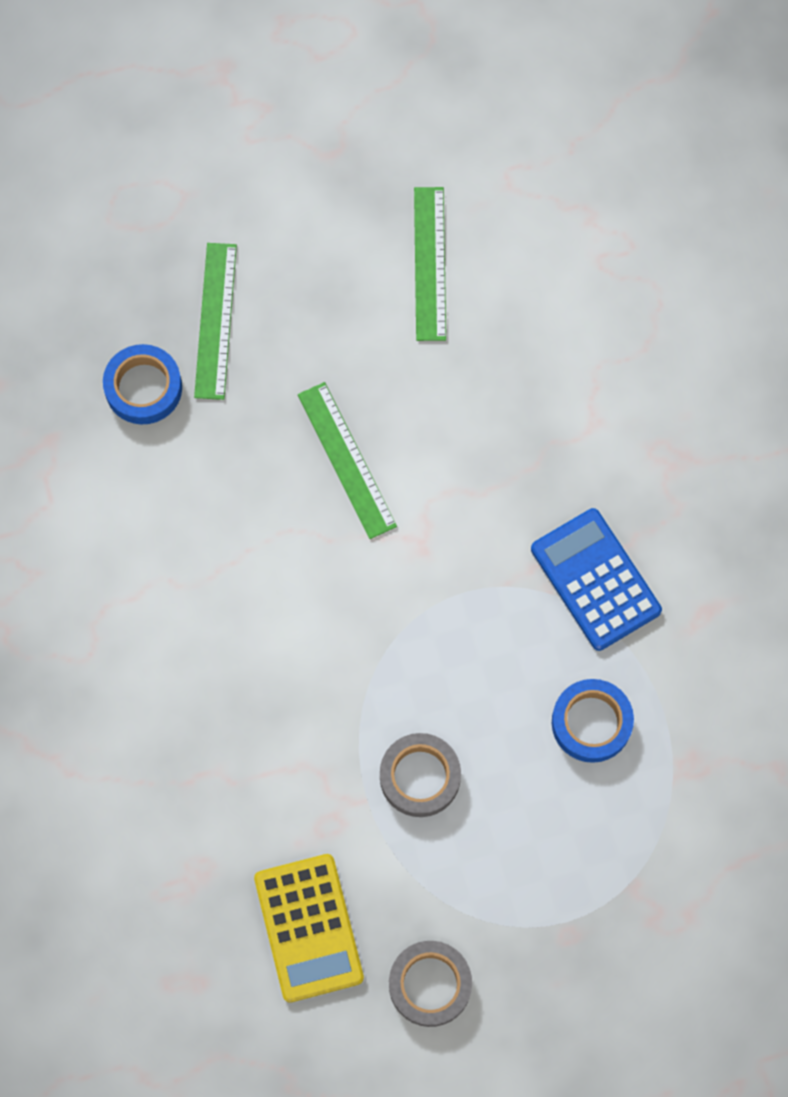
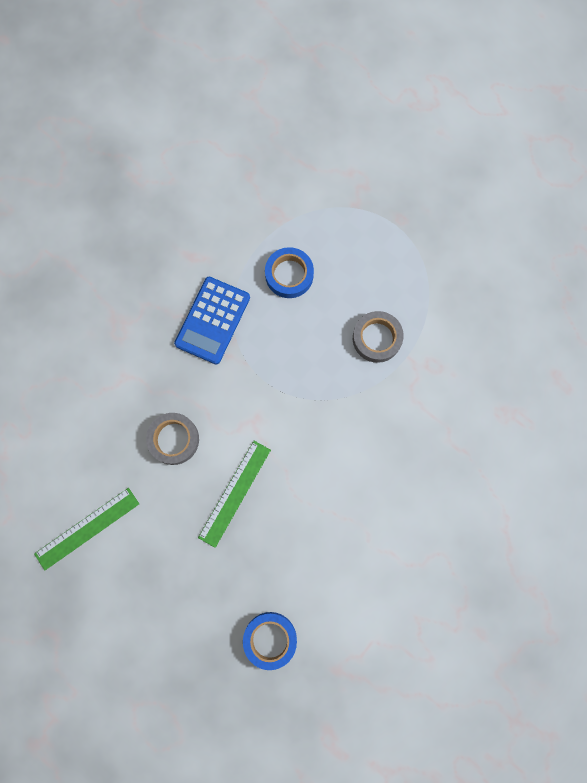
camera: 125 degrees left, 5 degrees up
green ruler [194,243,237,400] -> none
yellow calculator [254,854,364,1003] -> none
grey tape [389,941,472,1027] -> grey tape moved to [146,413,199,465]

